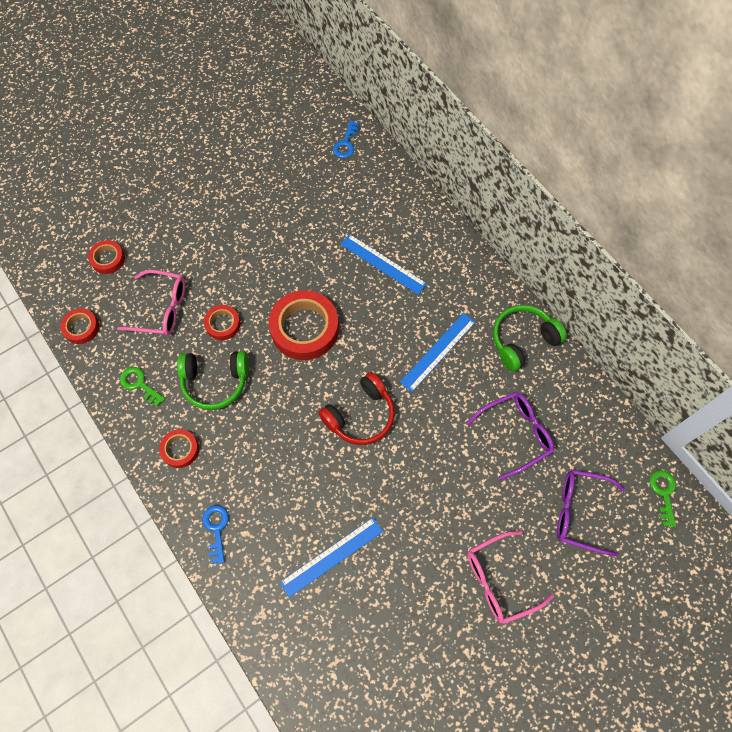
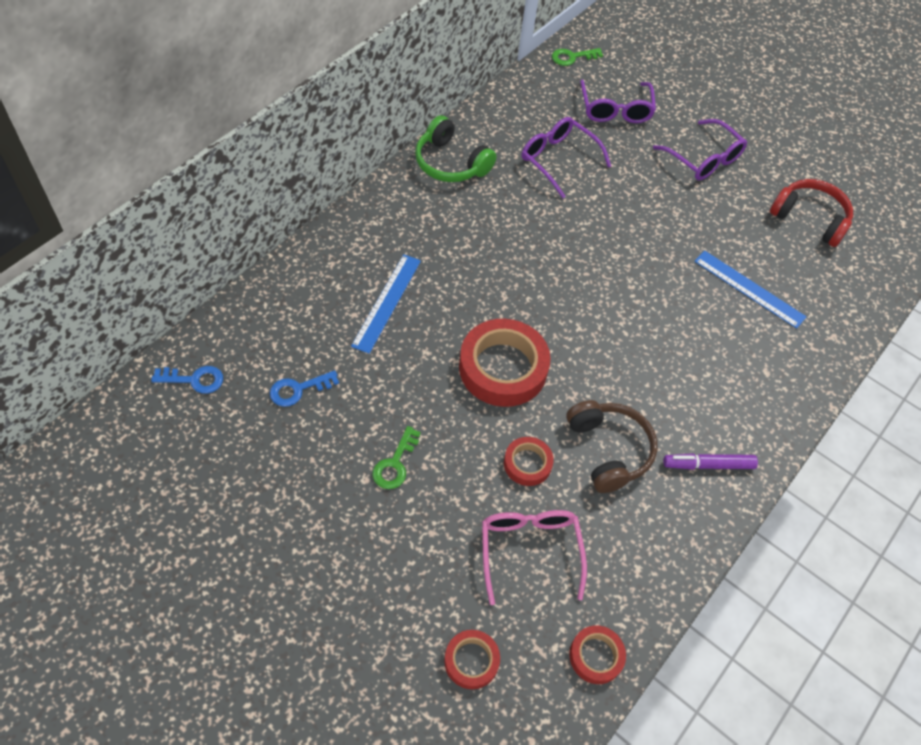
camera: 110 degrees left, 10 degrees down
green key [120,367,165,407] -> green key moved to [372,426,421,489]
red tape [159,429,199,468] -> purple marker [663,453,758,470]
green headphones [177,351,249,410] -> brown headphones [566,400,658,493]
blue key [202,505,229,564] -> blue key moved to [270,370,339,407]
red headphones [318,372,395,445] -> red headphones moved to [770,179,853,247]
blue ruler [400,313,476,392] -> none
pink glasses [467,531,554,624] -> purple glasses [653,119,747,180]

